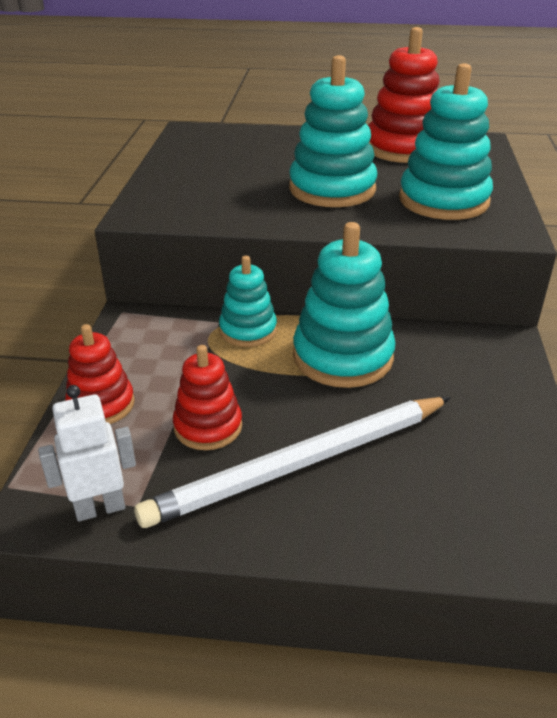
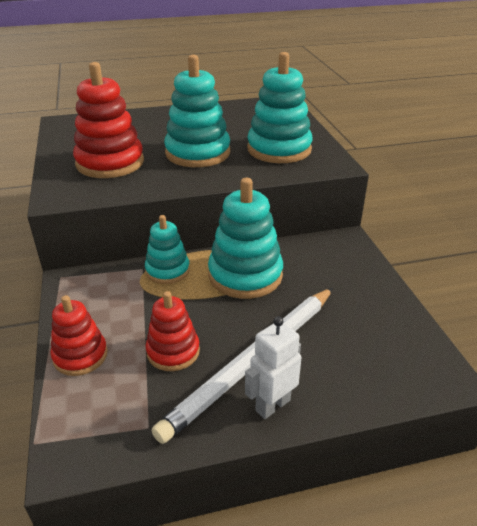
camera: 20 degrees left, 0 degrees up
white robot [38,385,136,522] -> white robot moved to [245,316,302,419]
red stacking toy [368,27,439,163] -> red stacking toy moved to [73,62,144,178]

